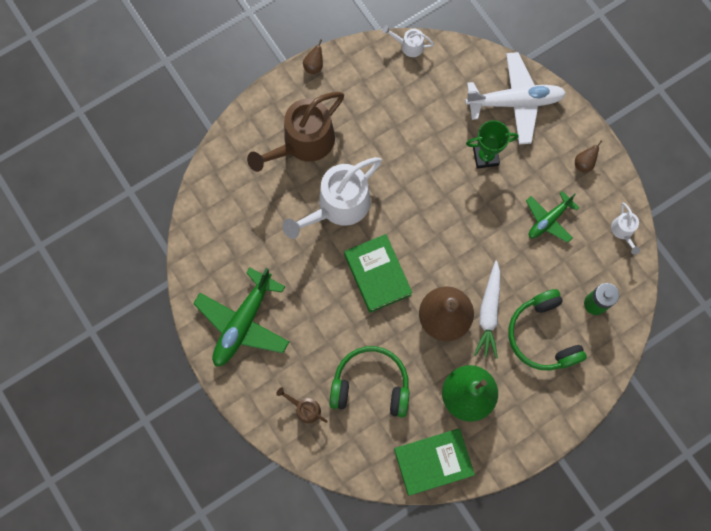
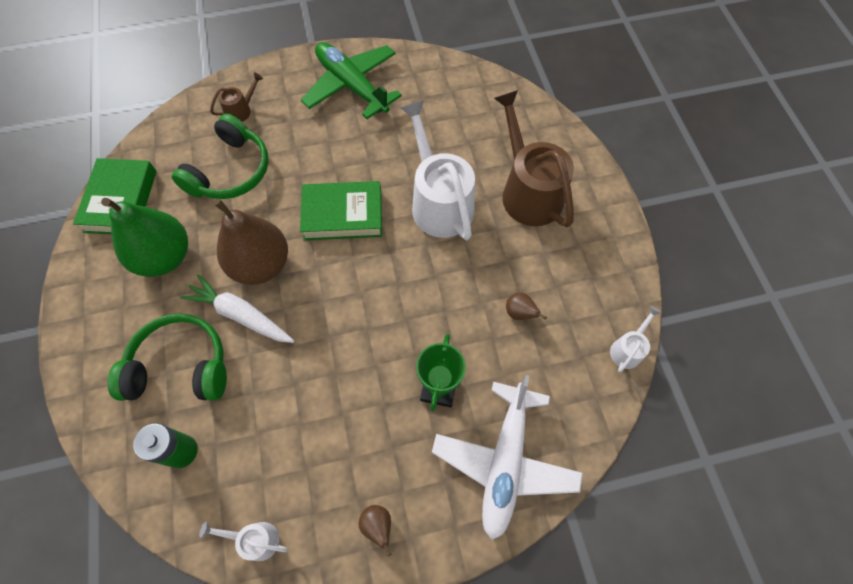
camera: 110 degrees right, 10 degrees down
brown pear [303,39,323,74] -> brown pear moved to [506,292,547,320]
green plane [526,191,579,243] -> none

